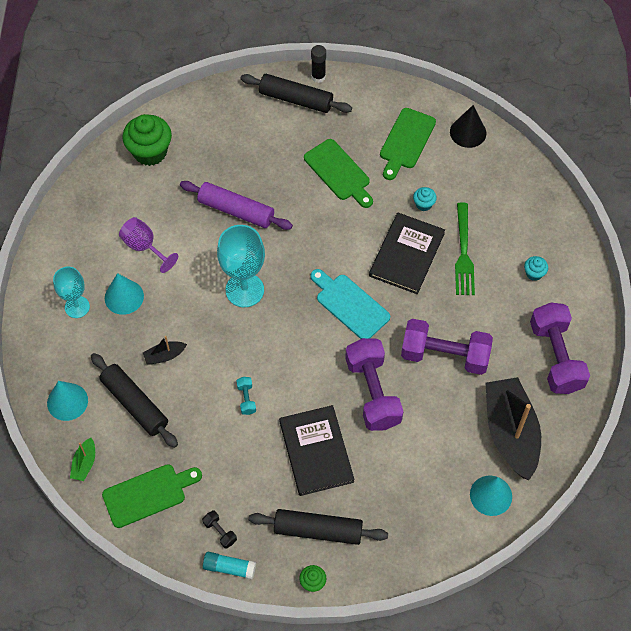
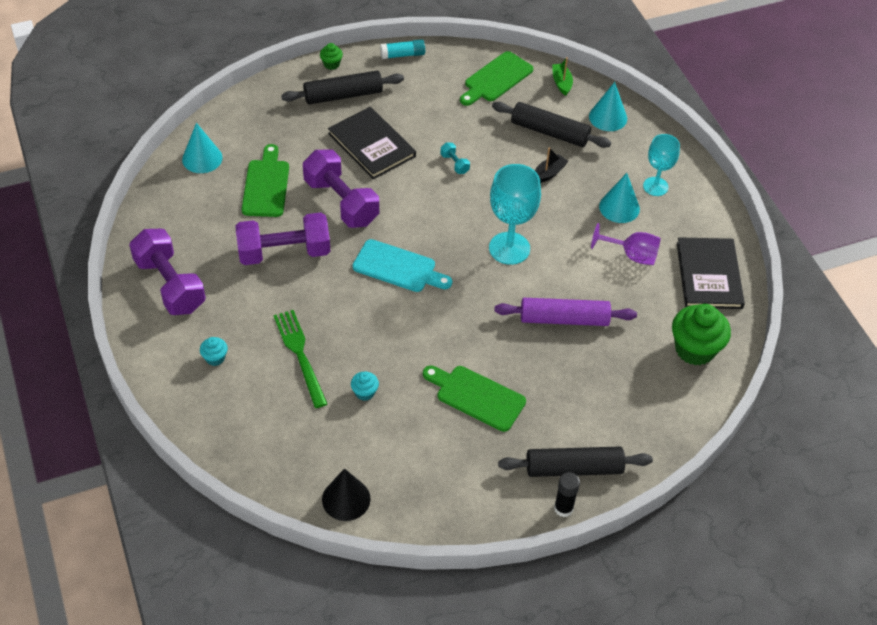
camera: 155 degrees right, 10 degrees down
black dumbbell [202,510,237,549] -> none
black book [369,213,445,294] -> black book moved to [677,237,745,309]
green cutting board [380,108,436,180] -> green cutting board moved to [242,144,289,217]
black boat [486,377,541,480] -> none

